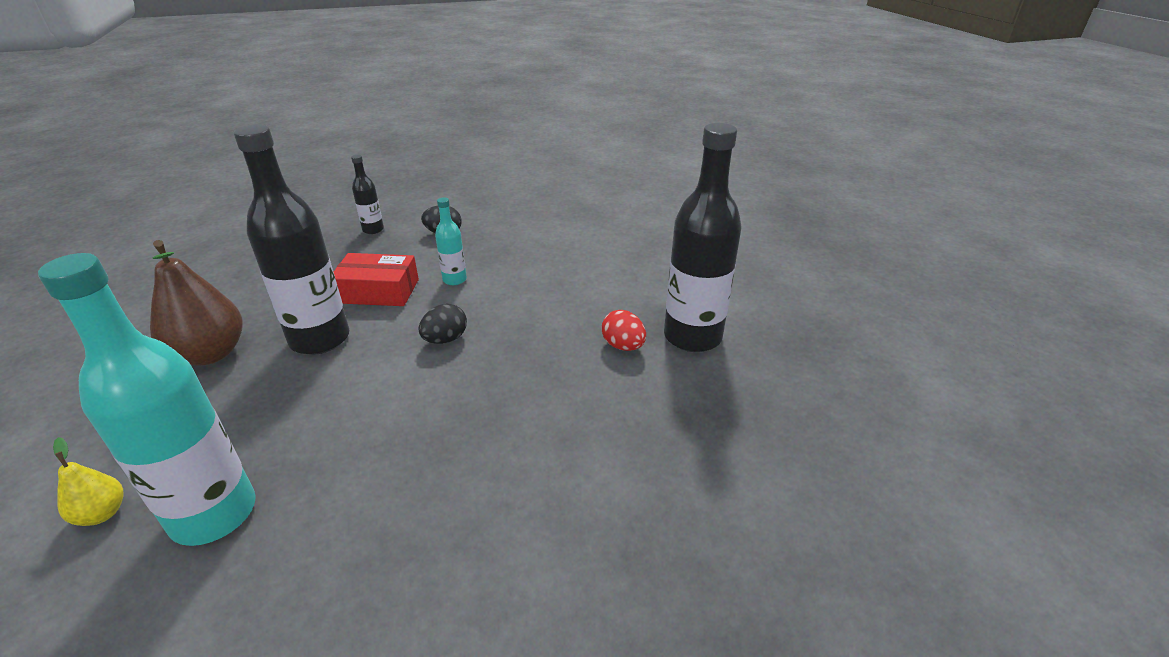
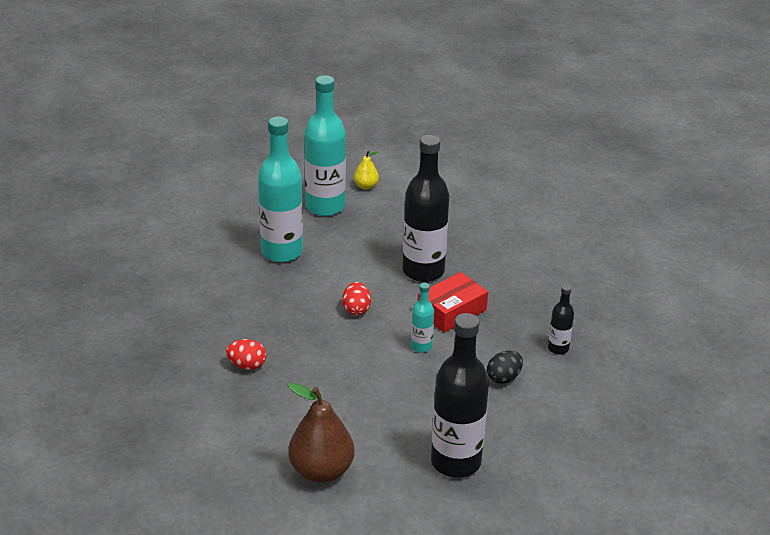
camera: 135 degrees right, 0 degrees up
brown pear [150,240,243,366] -> brown pear moved to [287,382,354,483]
black egg [418,304,467,344] -> red egg [343,282,371,315]
black bottle [664,123,742,352] -> black bottle moved to [431,313,489,478]
none -> turquoise bottle [258,117,303,262]

